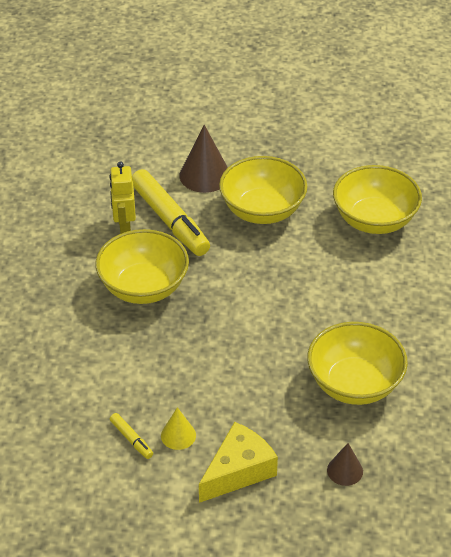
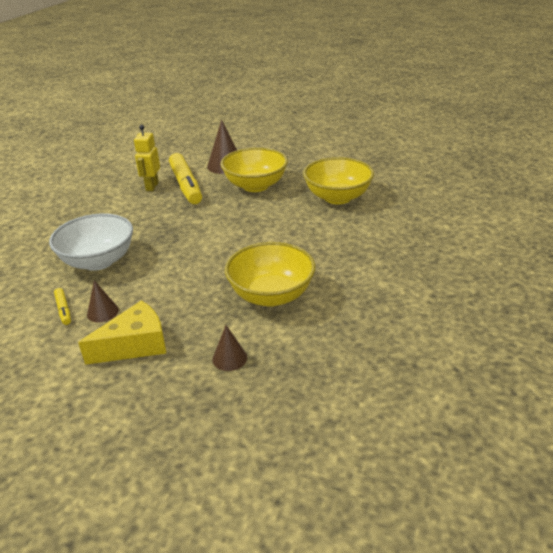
camera: 15 degrees right, 10 degrees down
yellow bowl [96,229,189,304] -> none
yellow cone [161,407,196,450] -> brown cone [87,280,119,323]
none -> white bowl [49,213,133,271]

